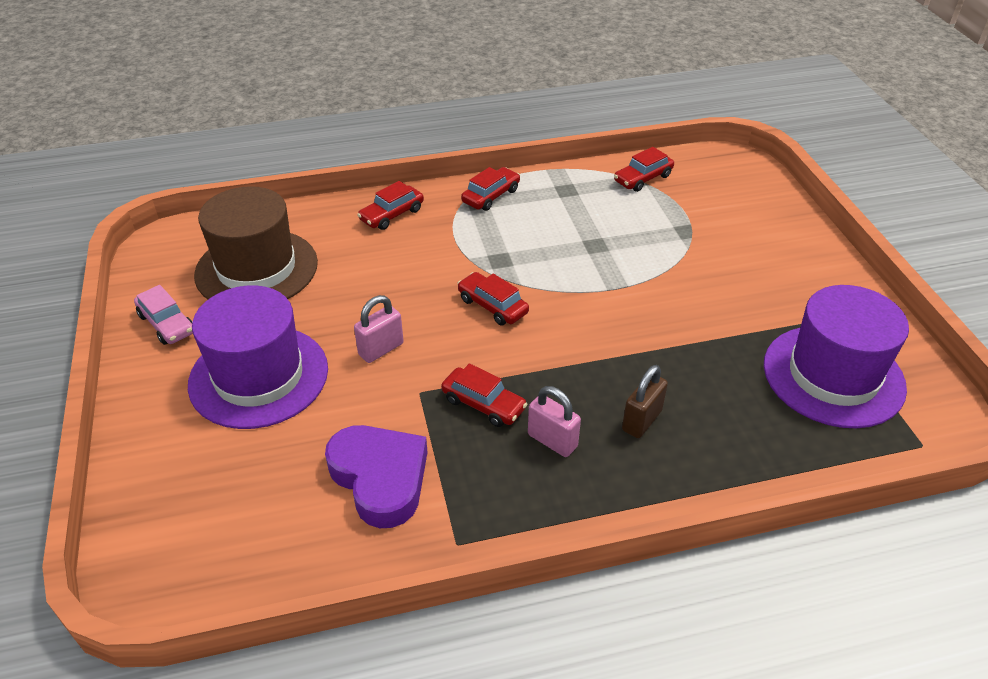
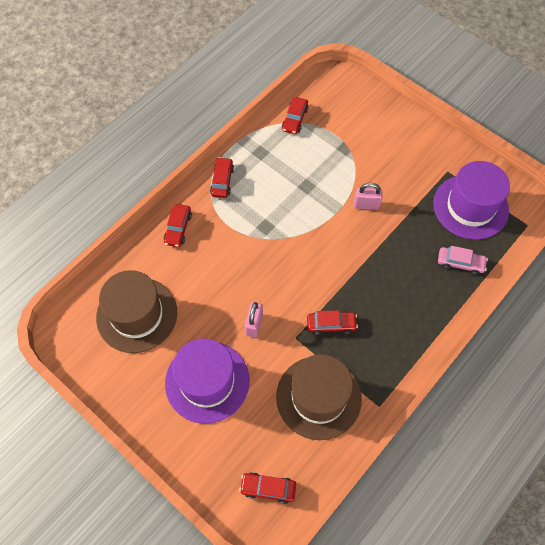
camera: 35 degrees left, 20 degrees up
pink car [134,285,193,345] -> pink car moved to [438,246,488,275]
purple heart [325,425,428,528] -> brown hat [276,354,362,440]
red car [457,272,529,326] -> red car moved to [239,472,296,504]
pink padlock [528,386,581,457] -> pink padlock moved to [354,183,383,210]
brown padlock [622,365,668,438] -> none

